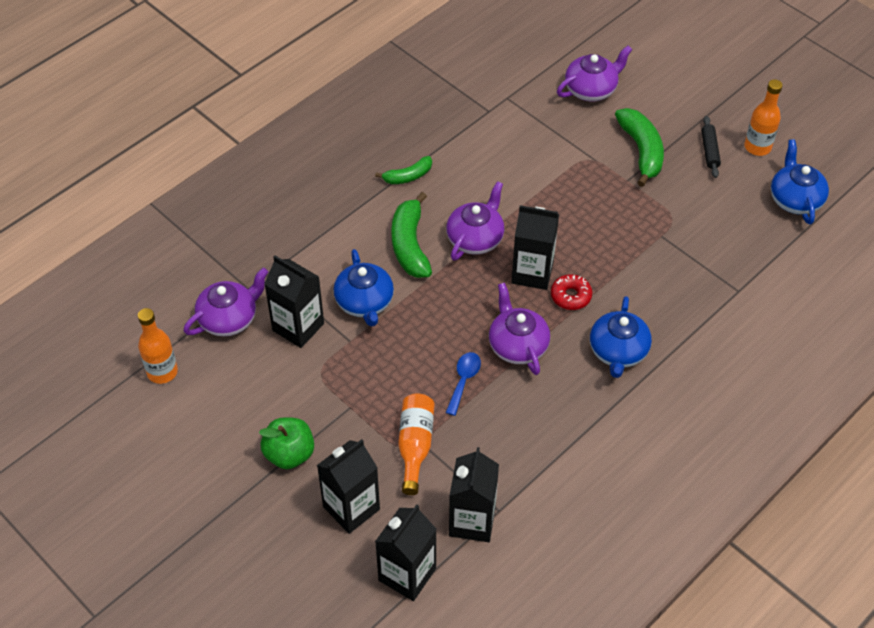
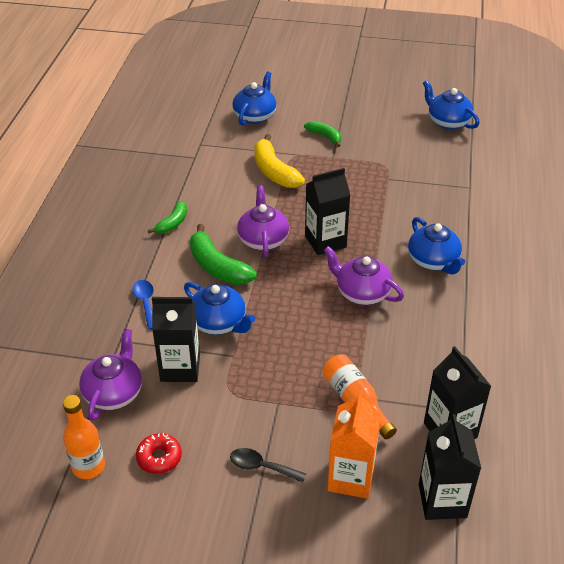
camera: 35 degrees left, 10 degrees down
green apple [259,417,314,469] -> black spoon [230,448,306,483]
black carton [317,439,380,534] -> orange carton [327,392,381,499]
blue spoon [446,352,481,416] -> blue spoon moved to [132,280,154,330]
red donut [551,274,592,310] -> red donut moved to [136,433,182,474]
purple teapot [557,45,632,101] -> blue teapot [232,72,277,126]
green banana [615,108,664,187] -> green banana [304,121,341,147], size x0.59
black rolling pin [701,116,721,178] -> none
orange bottle [744,79,783,156] -> none
none -> yellow banana [254,134,305,188]

